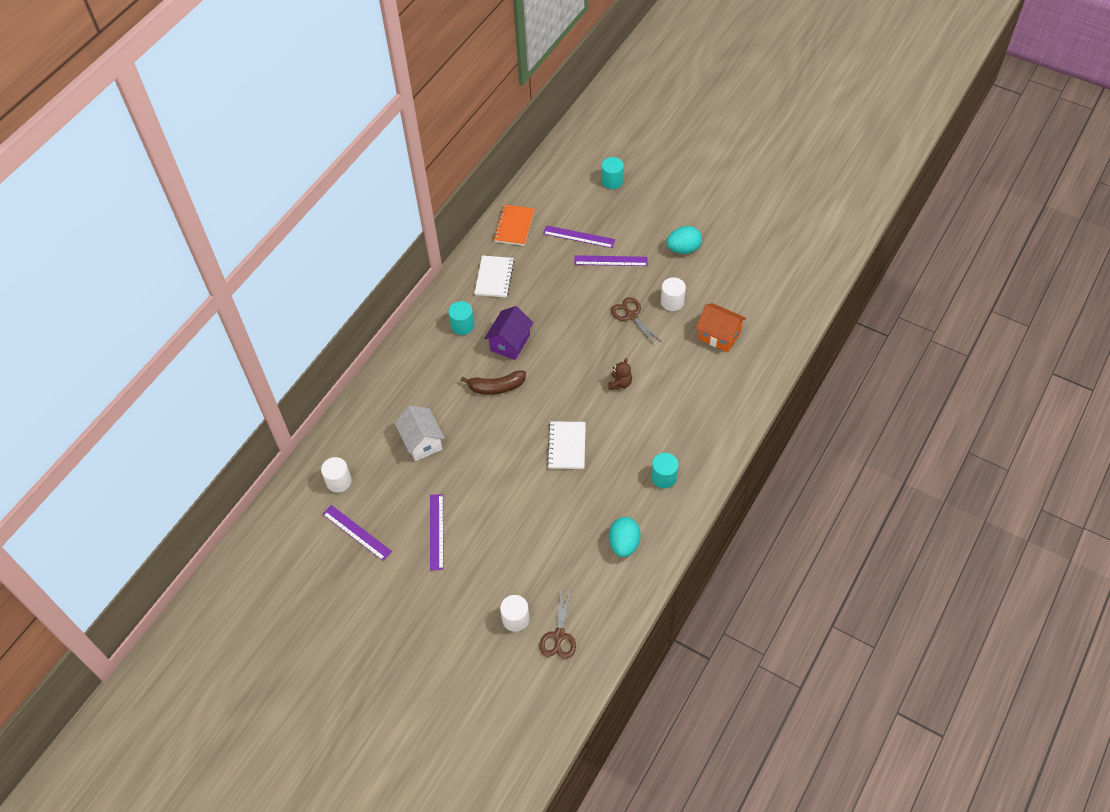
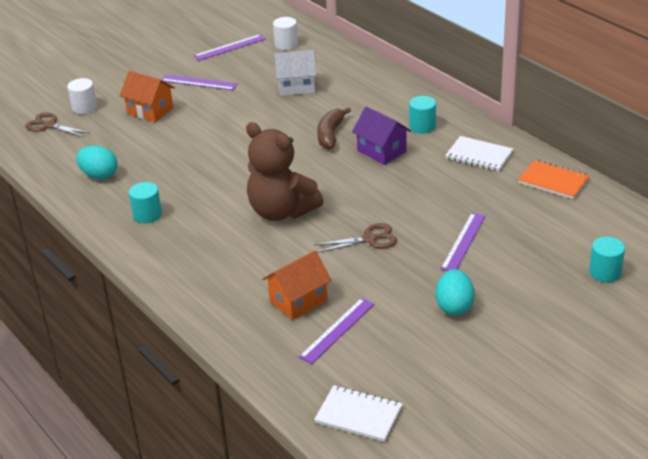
camera: 110 degrees right, 20 degrees down
purple ruler [543,225,615,248] -> purple ruler moved to [299,298,374,364]
white notebook [547,421,586,469] -> white notebook moved to [314,385,403,442]
brown teddy bear [609,358,632,390] -> brown teddy bear [246,122,323,221], size x2.46
white cylinder [661,277,686,311] -> none
none -> orange house [120,71,175,122]

